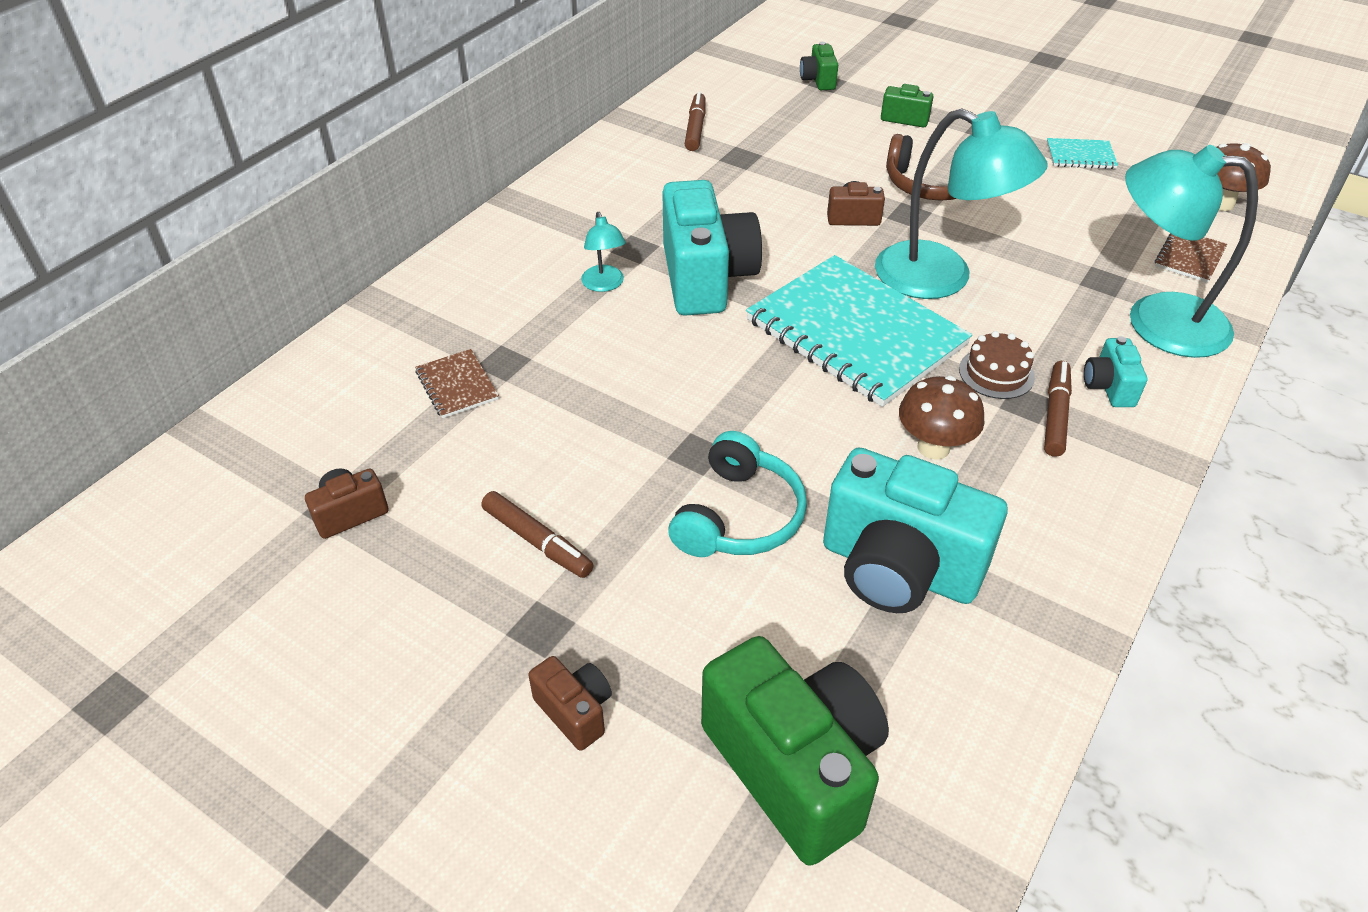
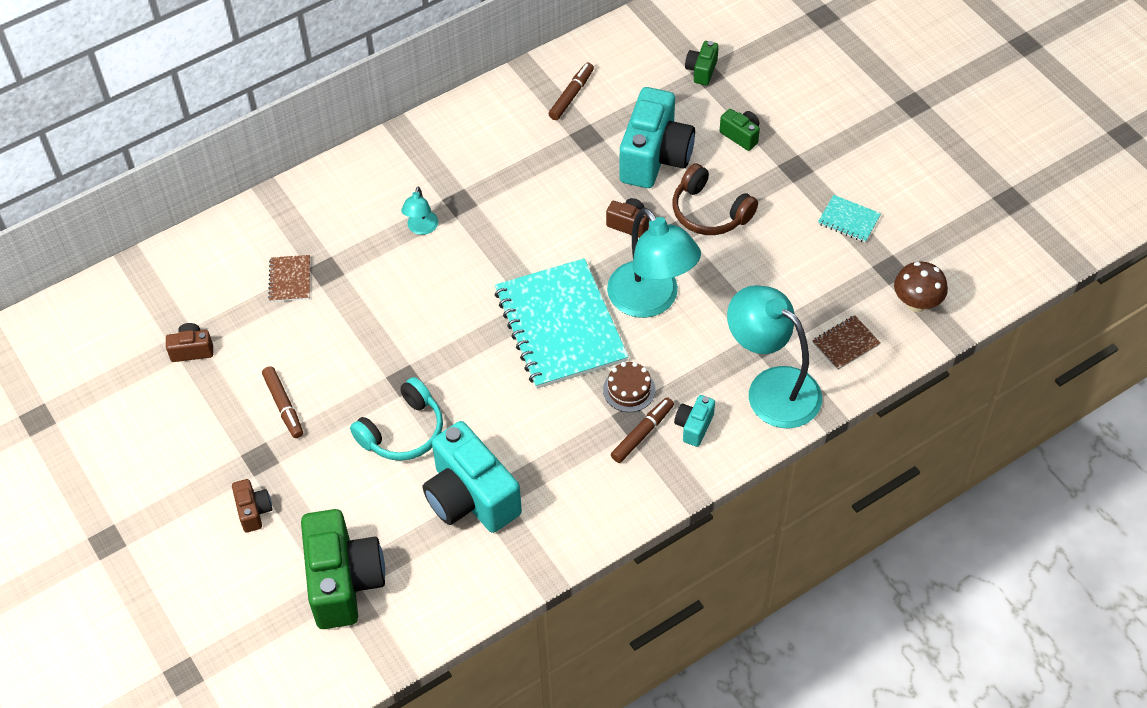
camera: 25 degrees right, 10 degrees up
turquoise camera [662,180,762,316] -> turquoise camera moved to [619,87,695,188]
brown mushroom [899,376,985,460] -> none

